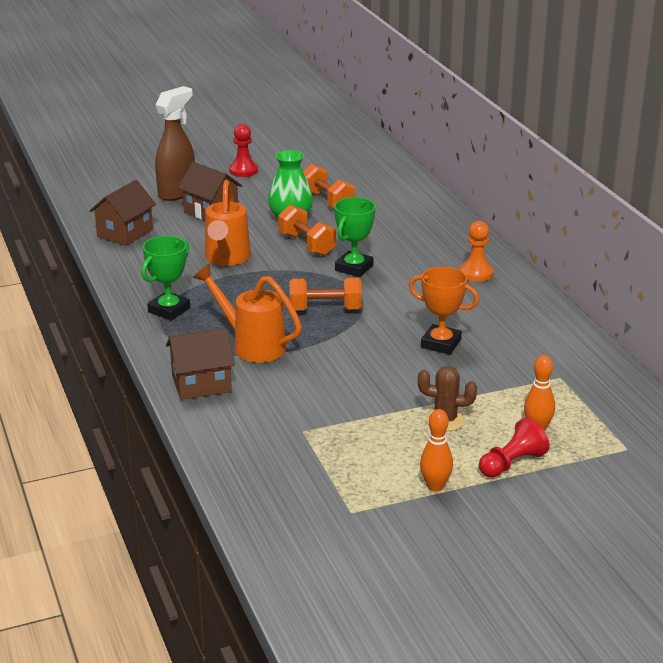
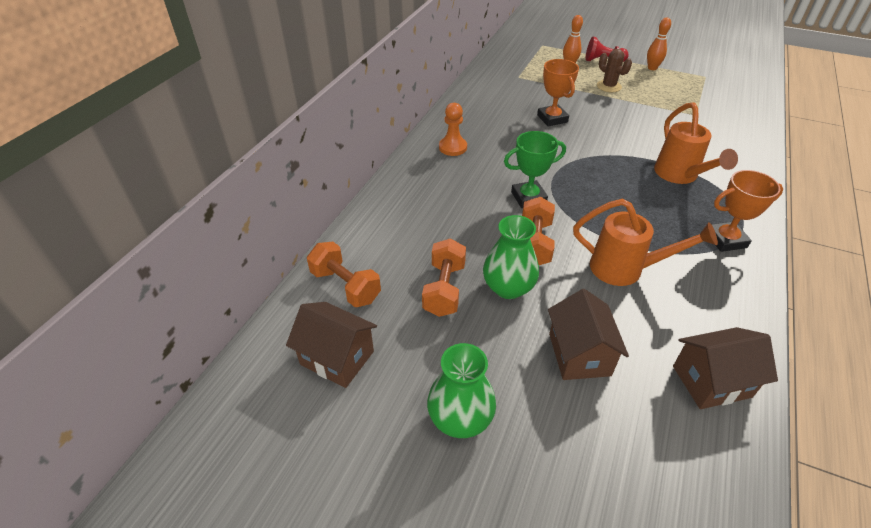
camera: 135 degrees left, 15 degrees up
green trophy [141,236,190,320] -> orange trophy [711,170,783,252]
brown spray bottle [155,86,195,201] -> none
brown house [166,328,235,400] -> brown house moved to [286,302,377,388]
orange watering can [205,180,251,266] -> orange watering can turned 60 degrees clockwise [573,199,718,286]
red pawn [229,124,258,177] -> green vase [427,343,496,438]
orange dumbbell [289,278,362,310] -> orange dumbbell moved to [307,242,381,307]

